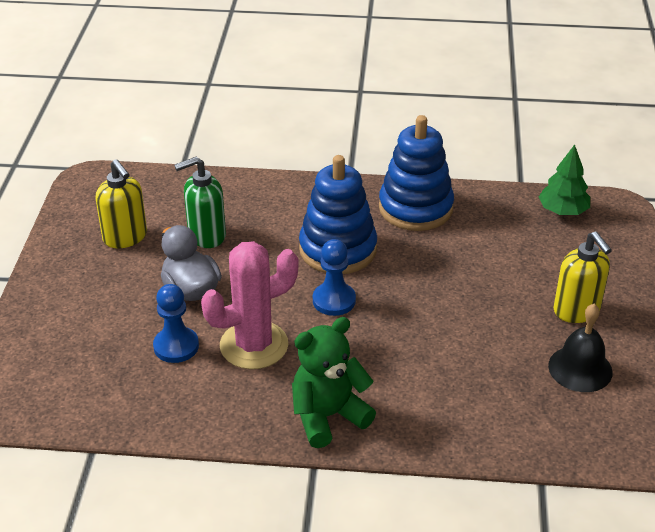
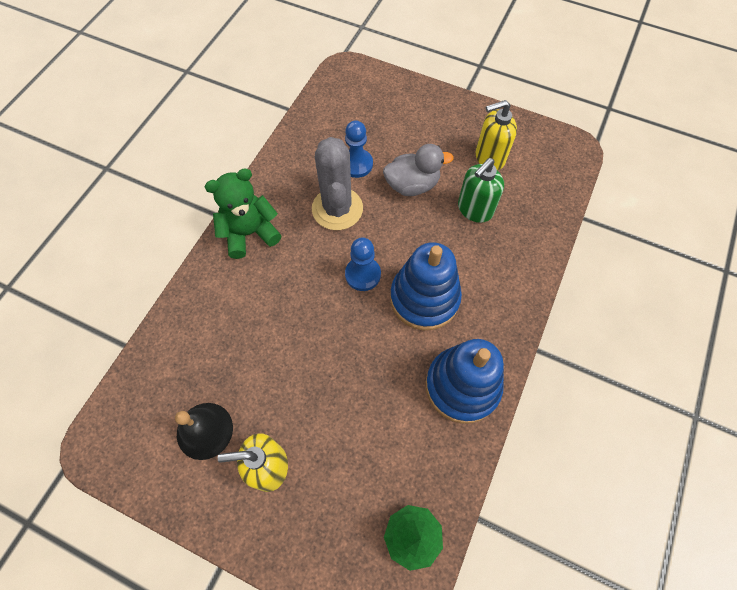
camera: 110 degrees right, 25 degrees up
green soap dispenser [174,157,226,248] -> green soap dispenser turned 135 degrees counterclockwise [458,158,504,223]
pink cactus [201,241,299,369] -> grey cactus [312,137,363,230]
green teddy bear [292,317,376,448] -> green teddy bear turned 105 degrees counterclockwise [204,168,282,259]

